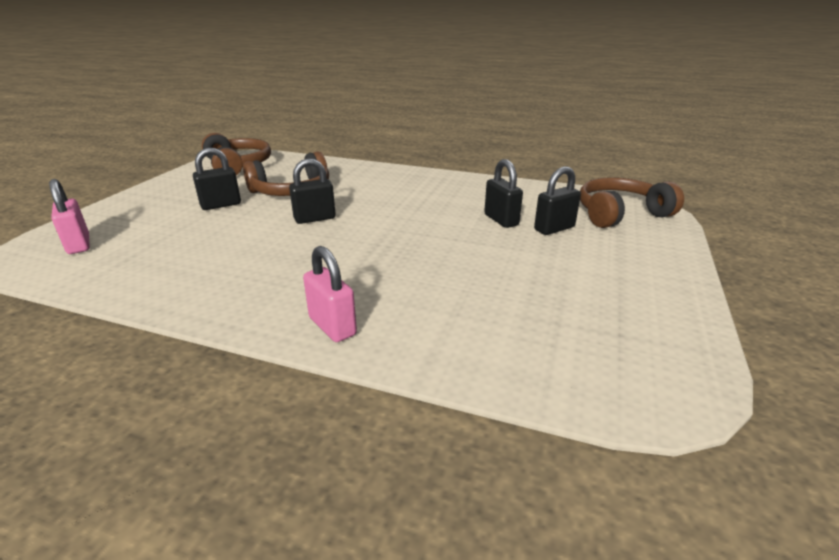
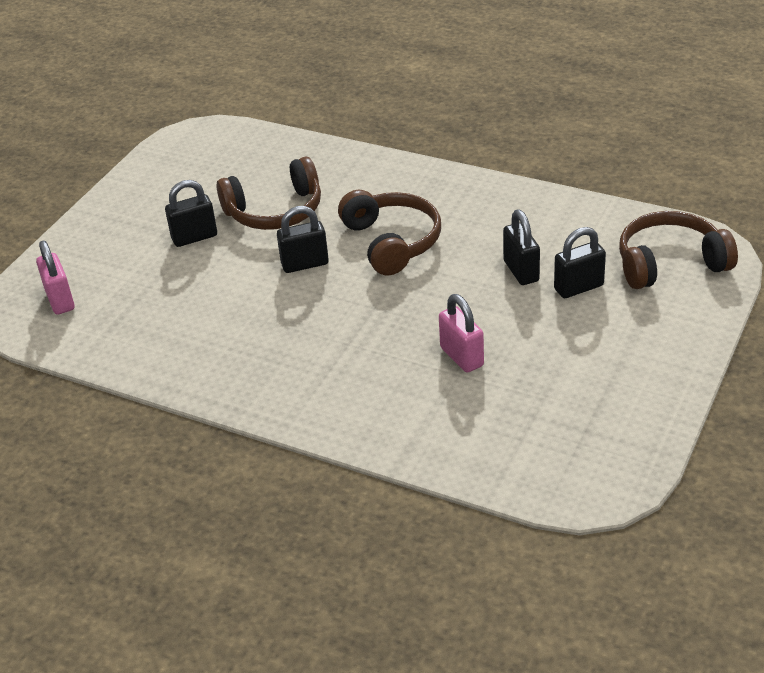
camera: 10 degrees right, 10 degrees up
brown headphones [202,133,271,175] -> brown headphones moved to [338,190,441,275]
pink padlock [303,246,357,342] -> pink padlock moved to [439,294,484,373]

